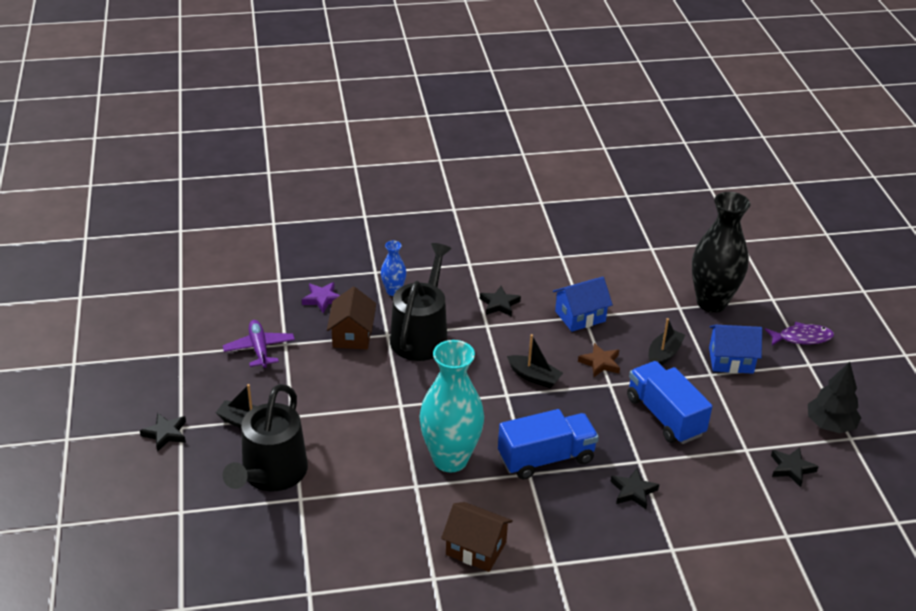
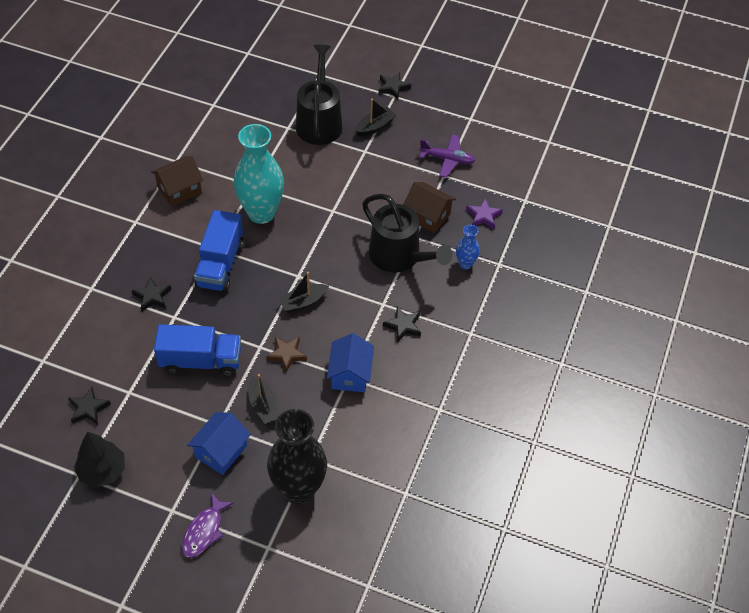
camera: 120 degrees right, 15 degrees up
black watering can [223,384,308,491] -> black watering can turned 45 degrees clockwise [296,45,343,145]

